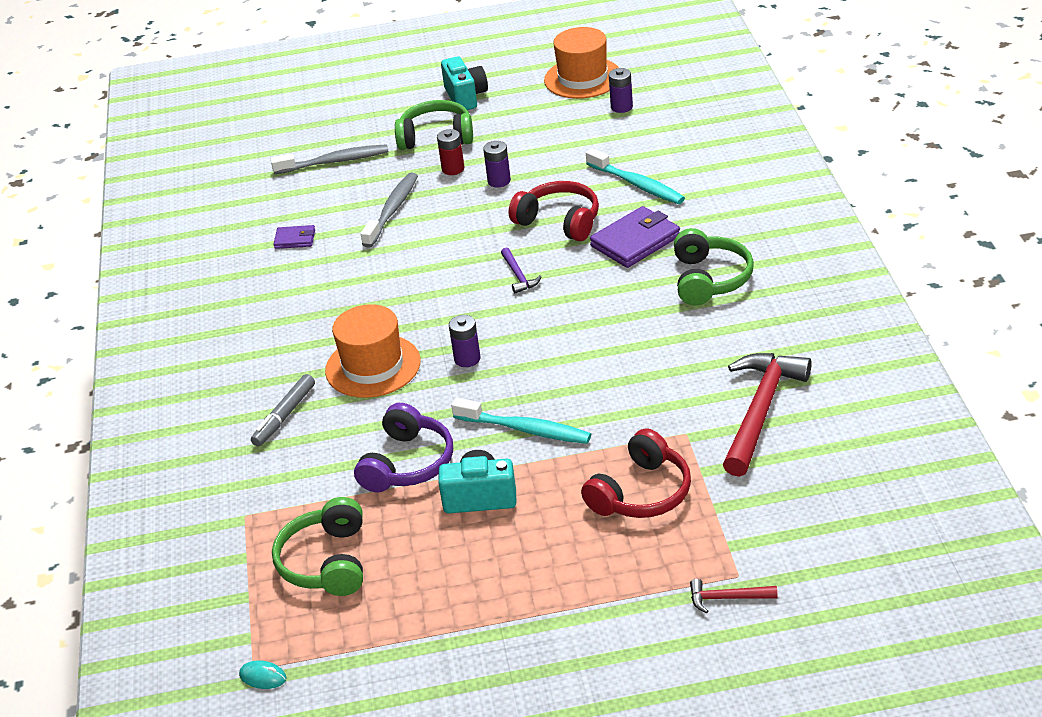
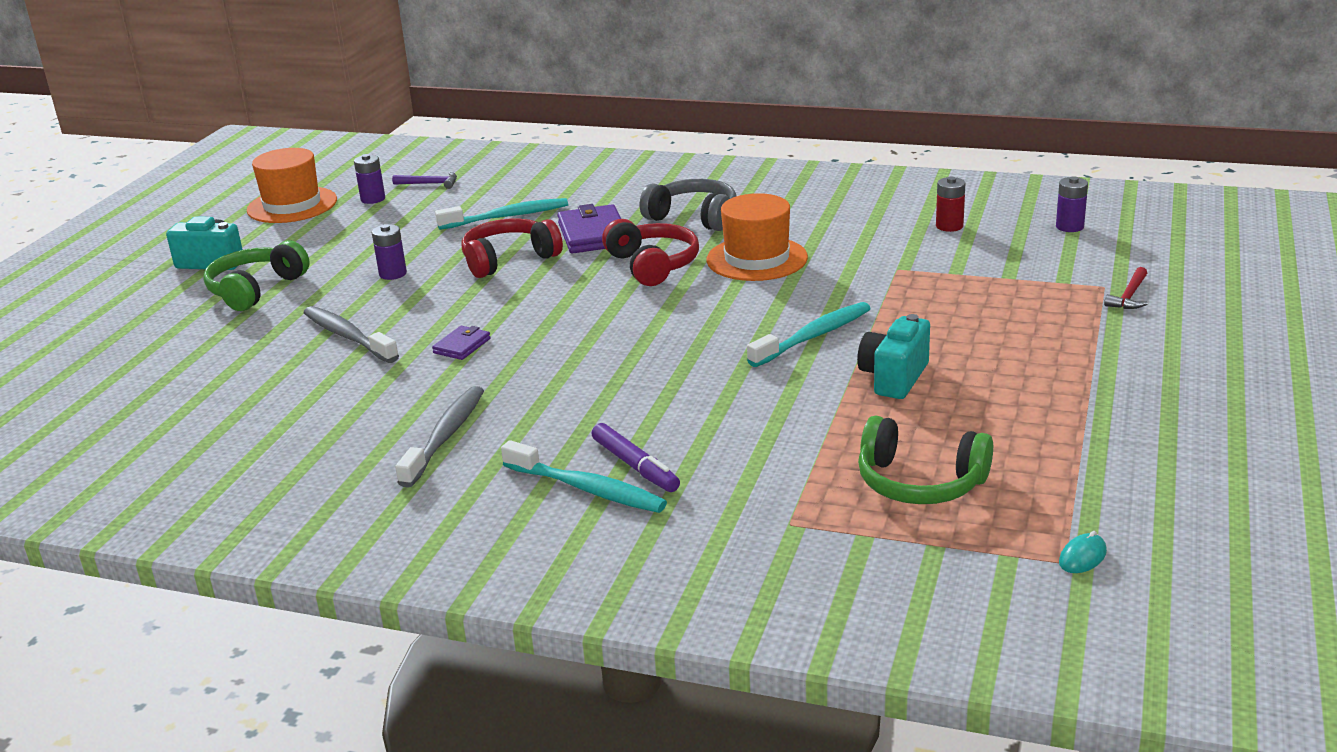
camera: 65 degrees left, 10 degrees down
grey marker [251,374,315,447] -> purple marker [592,423,680,492]
grey toothbrush [271,144,388,174] -> grey toothbrush moved to [395,386,484,488]
purple wallet [273,225,315,249] -> purple wallet moved to [432,326,491,360]
orange hat [325,304,421,398] -> orange hat moved to [706,193,808,281]
purple headphones [354,403,453,493] -> none
red battery [437,129,464,175] -> red battery moved to [936,177,965,232]
purple battery [449,315,481,367] -> purple battery moved to [1056,176,1088,232]
purple hammer [501,248,542,294] -> purple hammer moved to [392,172,457,189]
red headphones [581,428,691,518] -> red headphones moved to [602,219,699,286]
green headphones [674,228,754,305] -> grey headphones [640,179,736,231]
red hammer [723,353,812,477] -> none
none -> turquoise toothbrush [501,440,667,513]

